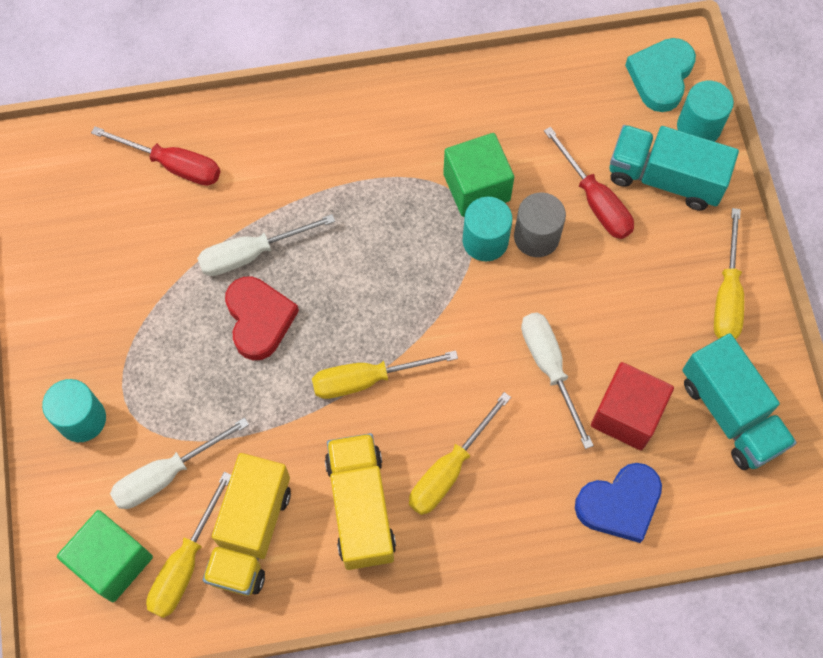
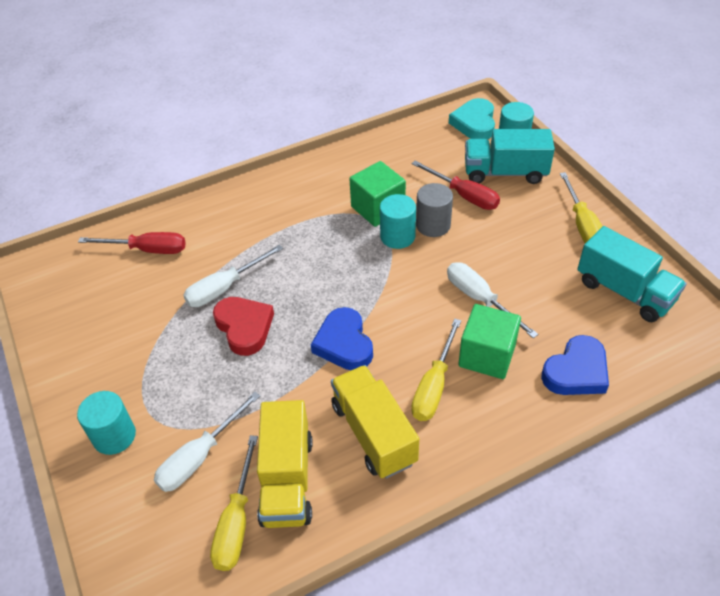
camera: 15 degrees left, 20 degrees down
green cube [57,510,153,603] -> green cube moved to [458,304,521,379]
yellow screwdriver [312,350,458,399] -> blue heart [311,307,373,370]
red cube [591,362,674,450] -> none

